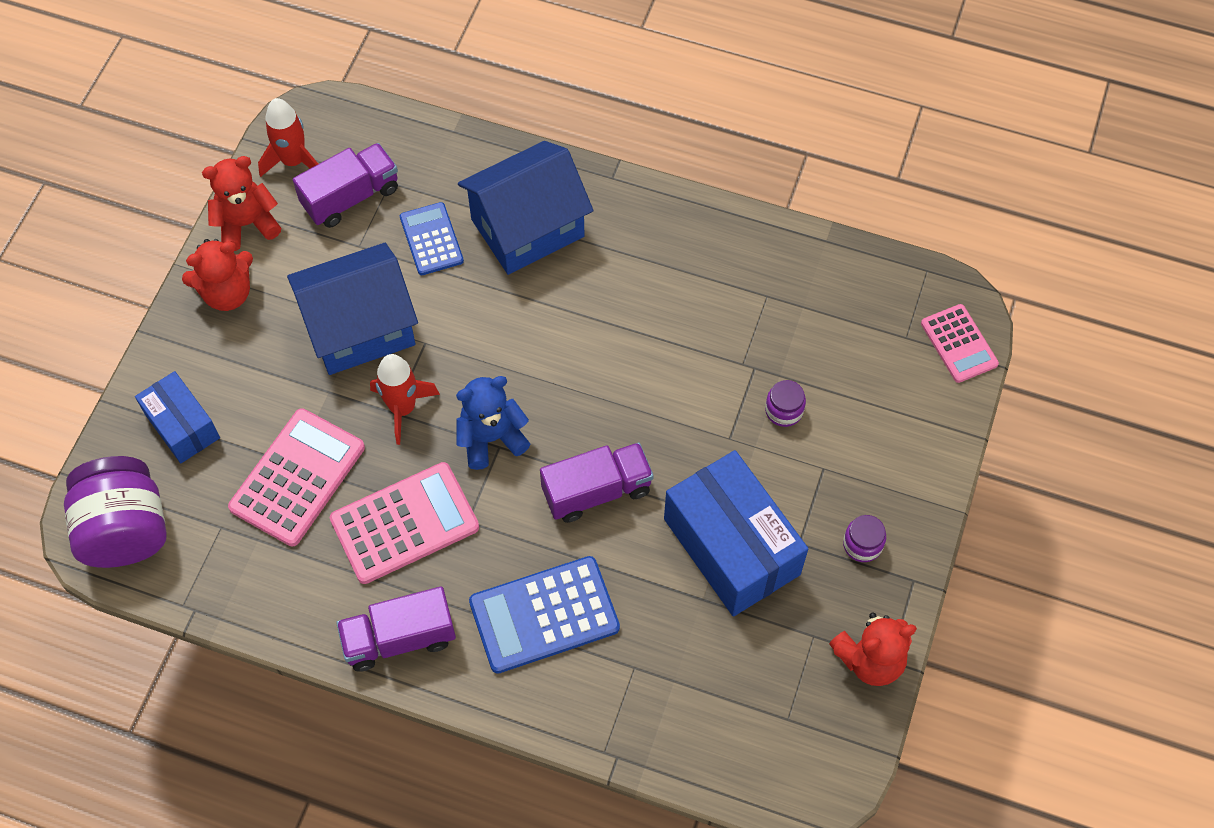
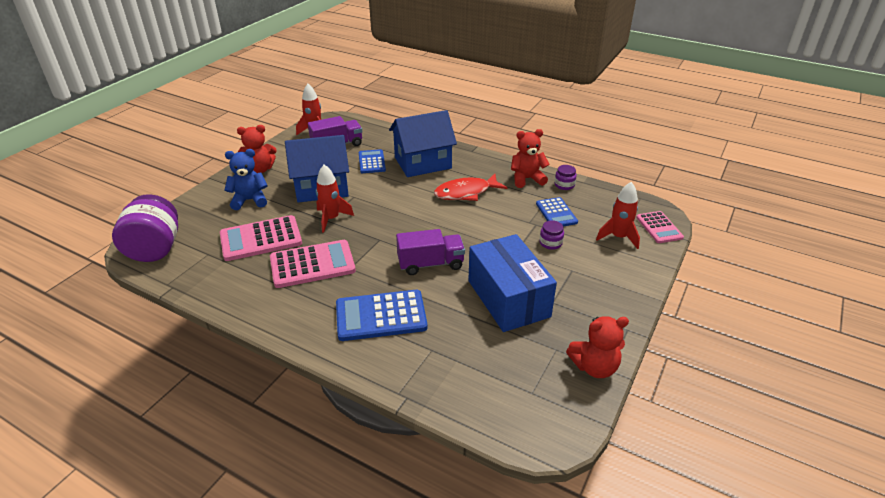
camera: 10 degrees right, 25 degrees down
blue box [135,371,220,463] -> none
red teddy bear [202,156,281,251] -> red teddy bear moved to [511,129,550,188]
pink calculator [228,408,365,546] -> pink calculator turned 150 degrees counterclockwise [220,215,302,261]
purple truck [336,586,456,672] -> none
blue teddy bear [456,376,530,470] -> blue teddy bear moved to [225,149,268,210]
purple jar [843,515,886,562] -> purple jar moved to [555,165,577,190]
none -> red fish [434,174,507,201]
none -> blue calculator [536,197,578,226]
none -> red rocket [596,182,640,249]

